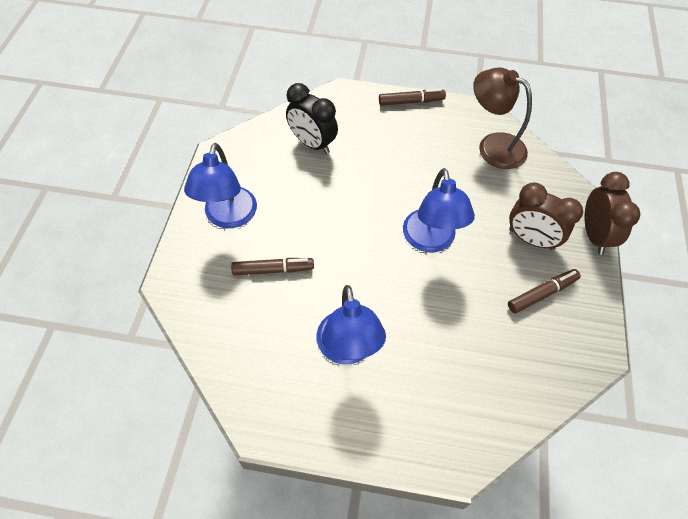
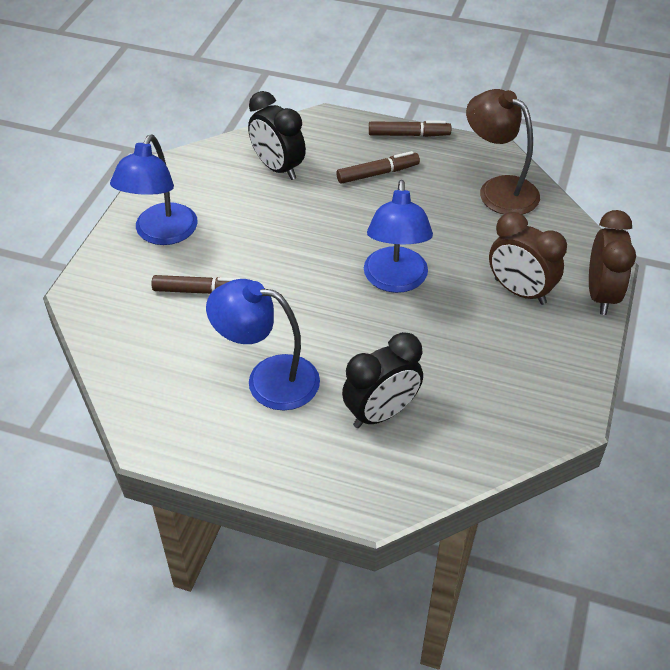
camera: 10 degrees right, 10 degrees down
blue lamp [317,285,386,364] -> blue lamp turned 105 degrees clockwise [206,279,320,411]
brown marker [508,269,581,313] -> brown marker moved to [336,151,420,184]
none -> black clock [342,332,423,428]

